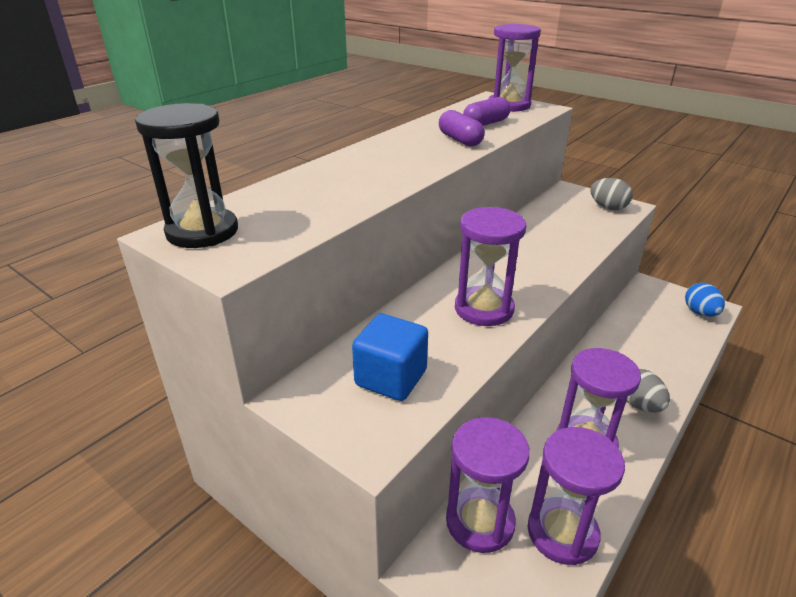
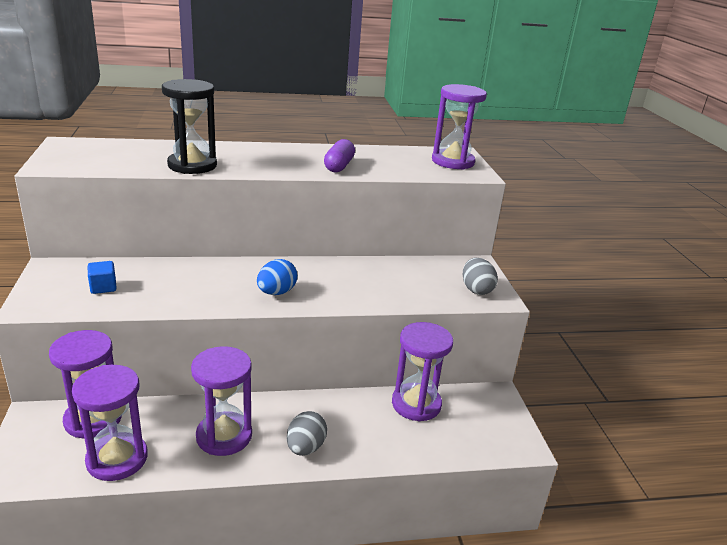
camera: 40 degrees right, 5 degrees down
black hourglass [135,103,238,248] -> black hourglass moved to [162,79,217,174]
blue cube [352,314,428,401] -> blue cube [88,261,117,294], size x0.56
purple hourglass [455,207,526,326] -> purple hourglass moved to [392,322,453,421]
purple capsule [463,97,510,126] -> none
blue egg [685,283,725,317] -> blue egg moved to [257,259,298,295]

